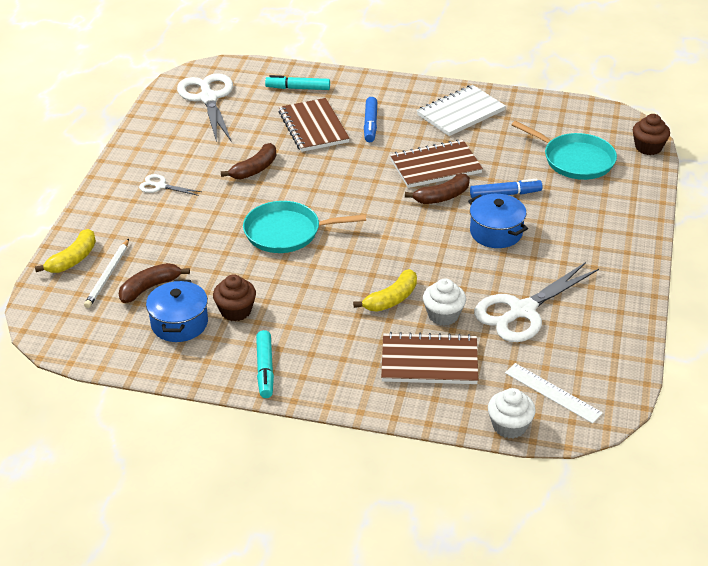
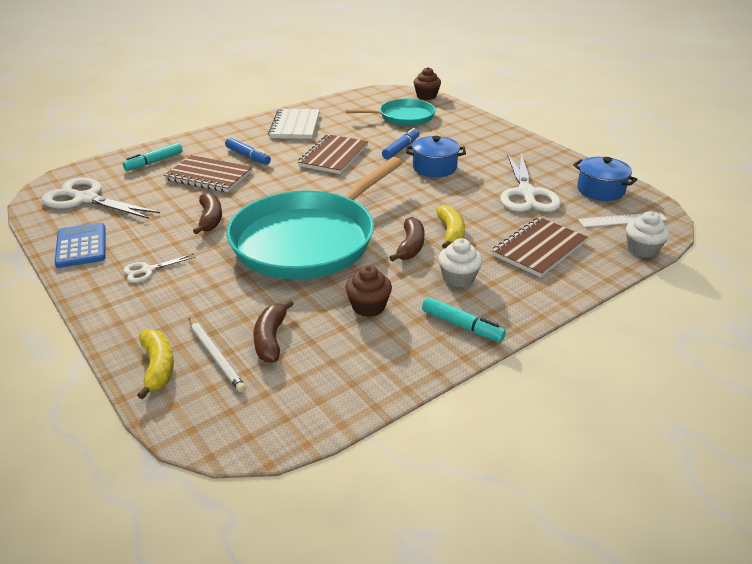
camera: 50 degrees left, 5 degrees down
blue pot [146,280,208,342] -> blue pot moved to [573,157,638,201]
turquoise pan [243,201,366,253] -> turquoise pan [226,157,403,280], size x1.88
brown banana [405,174,470,204] -> brown banana moved to [389,217,425,262]
white cupcake [423,279,466,326] -> white cupcake moved to [438,238,482,287]
none -> blue calculator [55,222,105,268]

